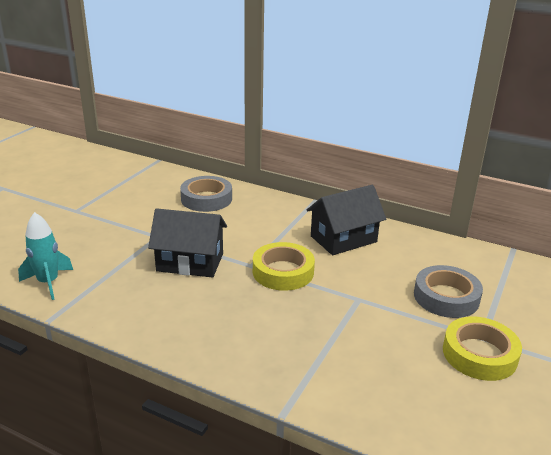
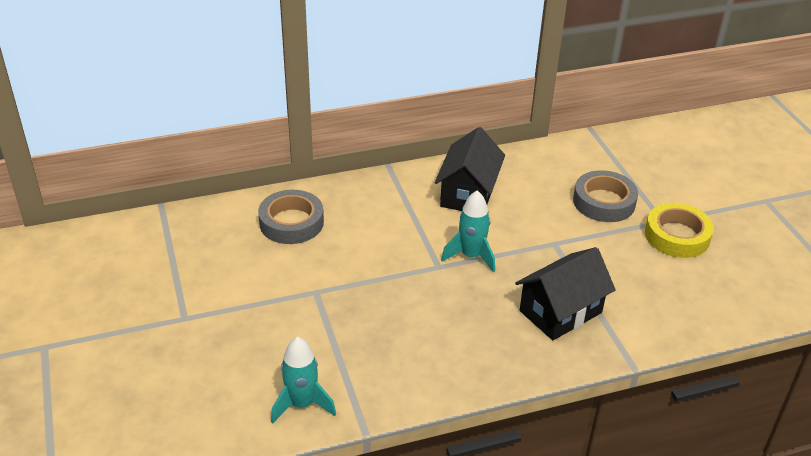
camera: 45 degrees left, 10 degrees up
black house [148,208,227,278] -> black house moved to [515,247,616,340]
yellow tape [253,242,315,291] -> turquoise rocket [441,190,495,273]

